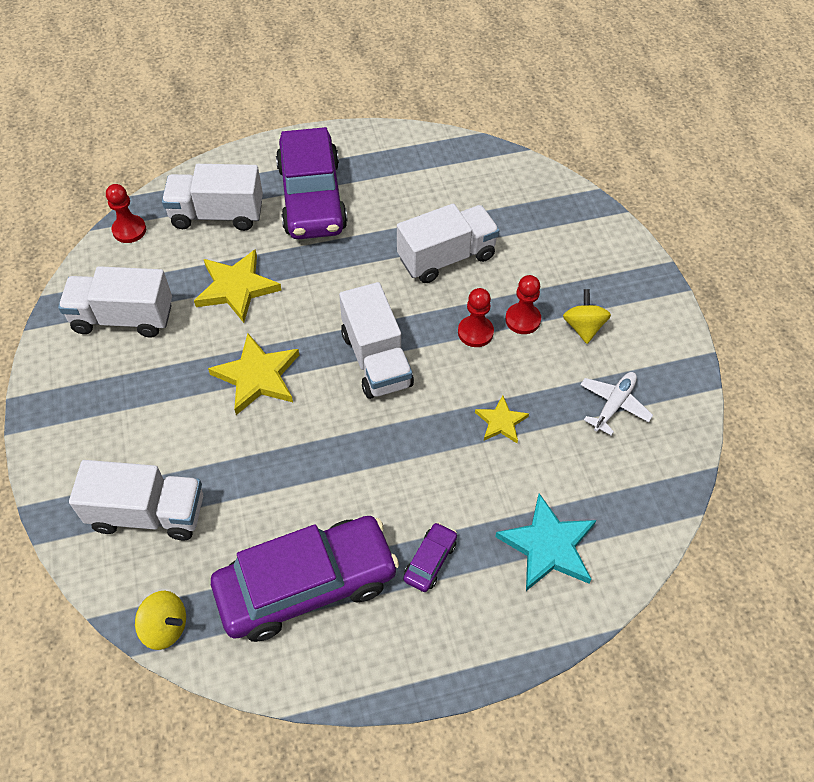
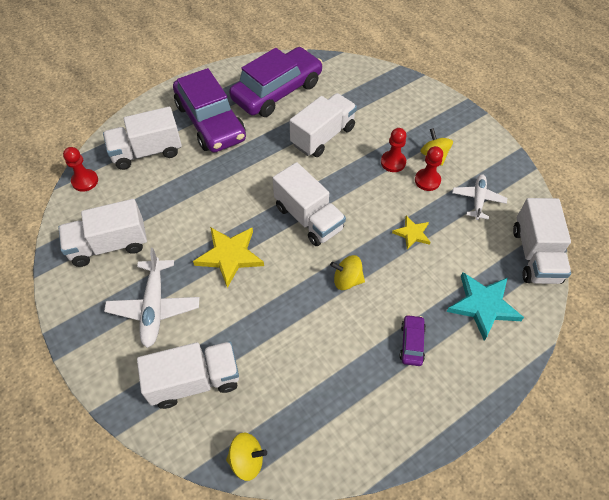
camera: 20 degrees left, 0 degrees up
yellow star [194,249,281,323] -> none
purple car [211,516,399,642] -> purple car moved to [229,47,323,117]
red pawn [458,288,494,347] -> red pawn moved to [415,146,443,191]
none -> white plane [104,248,200,348]
none -> yellow spinning top [330,255,365,290]
none -> white truck [513,198,571,284]

